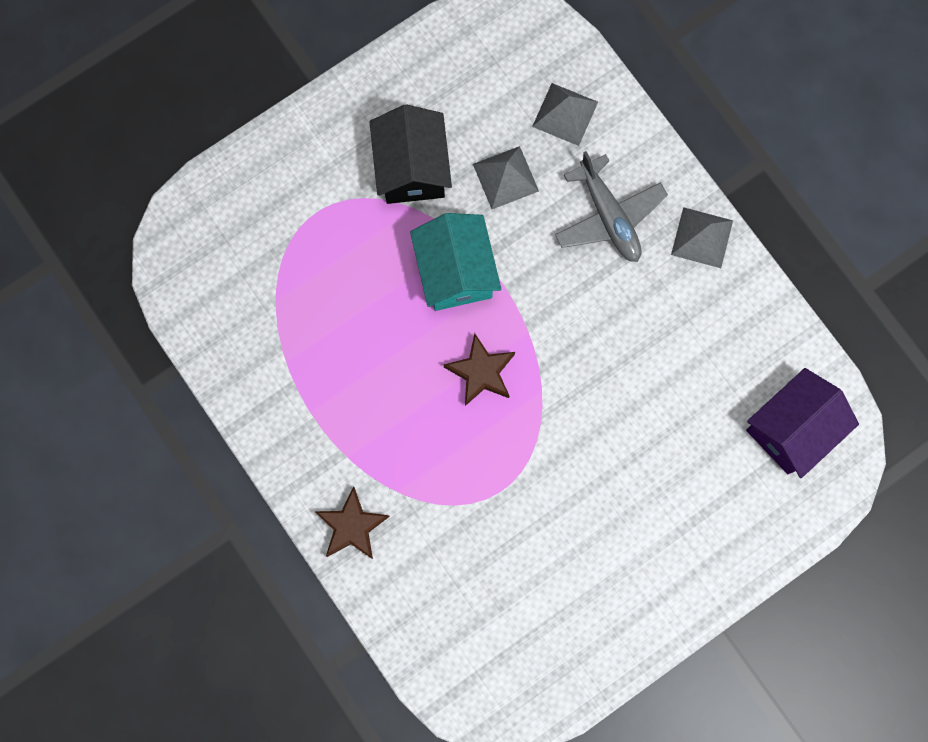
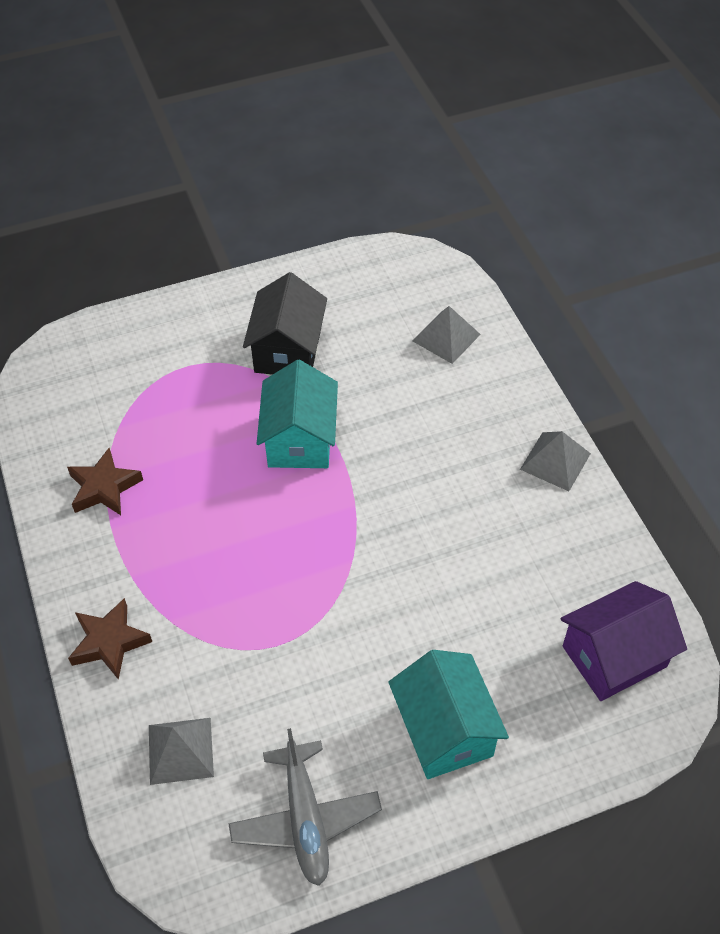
camera: 15 degrees right, 25 degrees down
brown star [444,333,515,406] -> brown star moved to [67,448,143,515]
grey pyramid [473,146,539,209] -> grey pyramid moved to [149,718,214,785]
grey plane [555,151,668,262] -> grey plane moved to [228,728,382,886]
none -> turquoise house [388,650,509,779]

